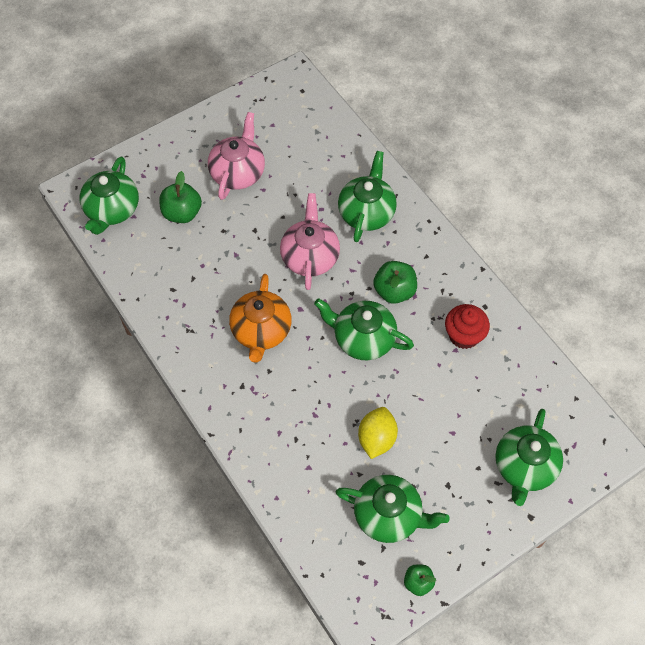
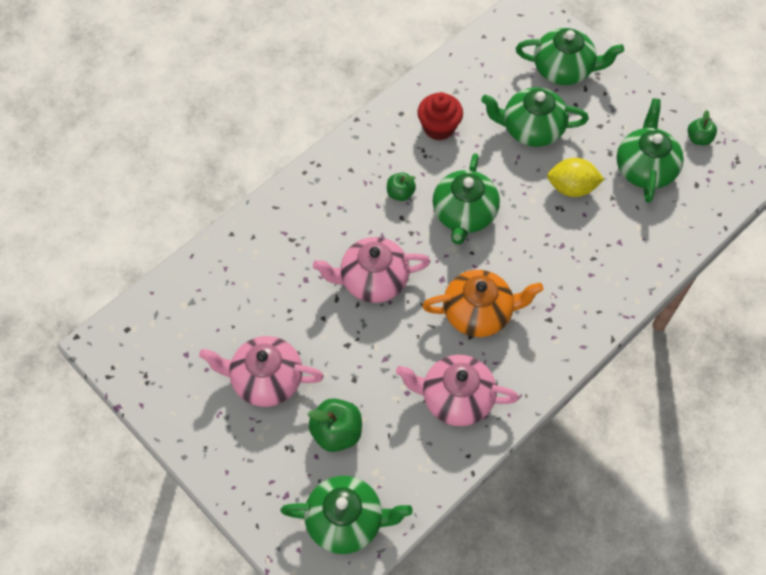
camera: 100 degrees left, 0 degrees up
green teapot [338,151,397,242] -> green teapot moved to [481,87,589,147]
green apple [373,261,417,304] -> green apple [387,173,416,201], size x0.62
none -> pink teapot [396,355,519,426]

